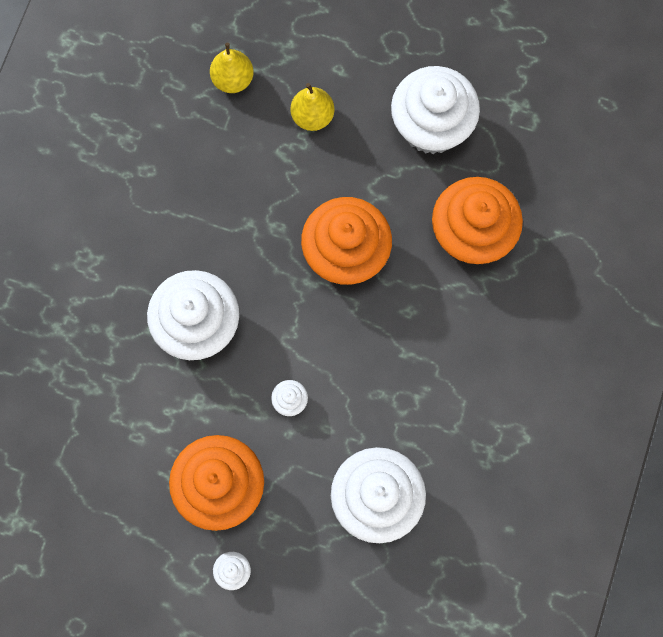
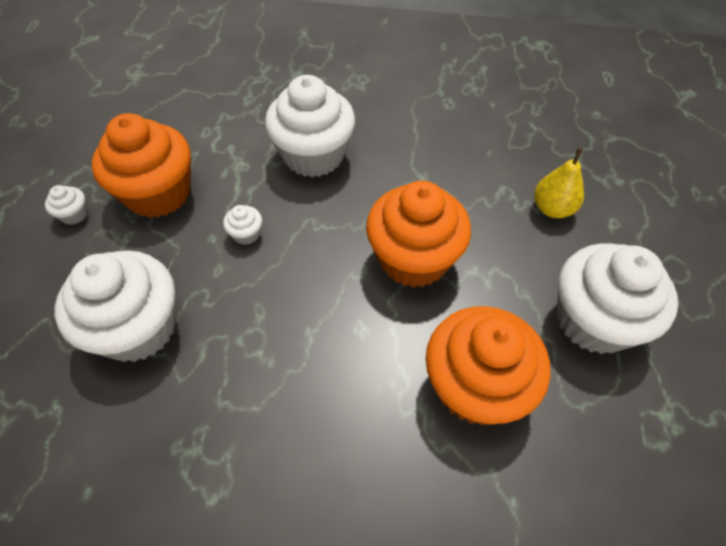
camera: 80 degrees right, 20 degrees down
yellow pear [210,43,254,93] -> none

